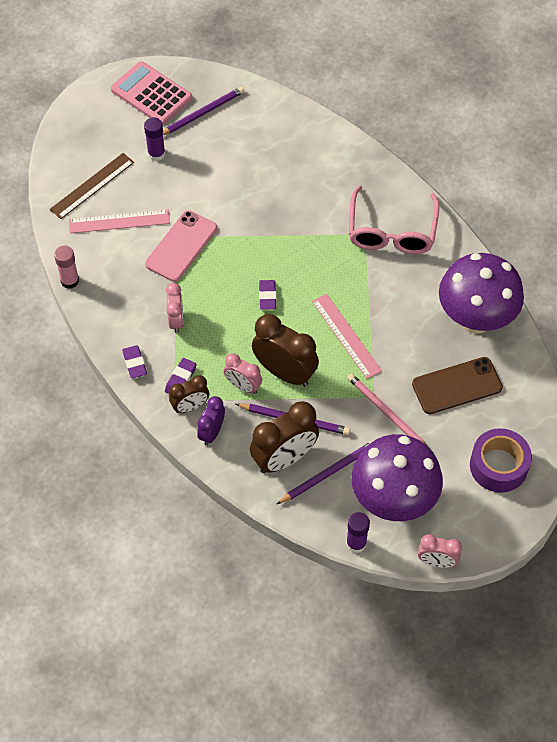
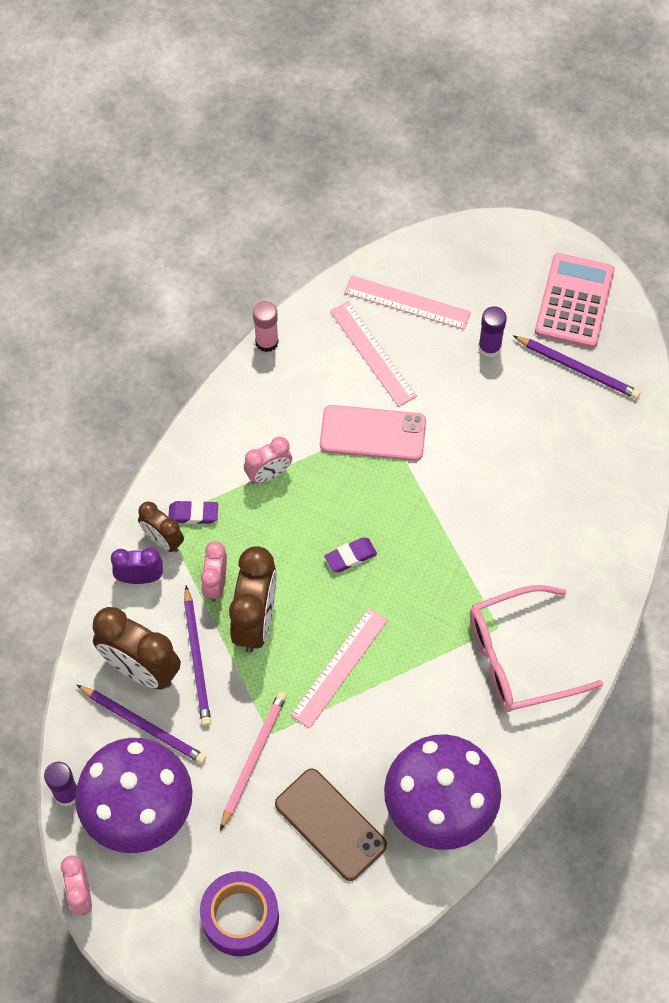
camera: 65 degrees right, 5 degrees up
brown ruler [50,153,134,219] -> pink ruler [344,275,471,330]
purple eraser [122,345,147,378] -> none

